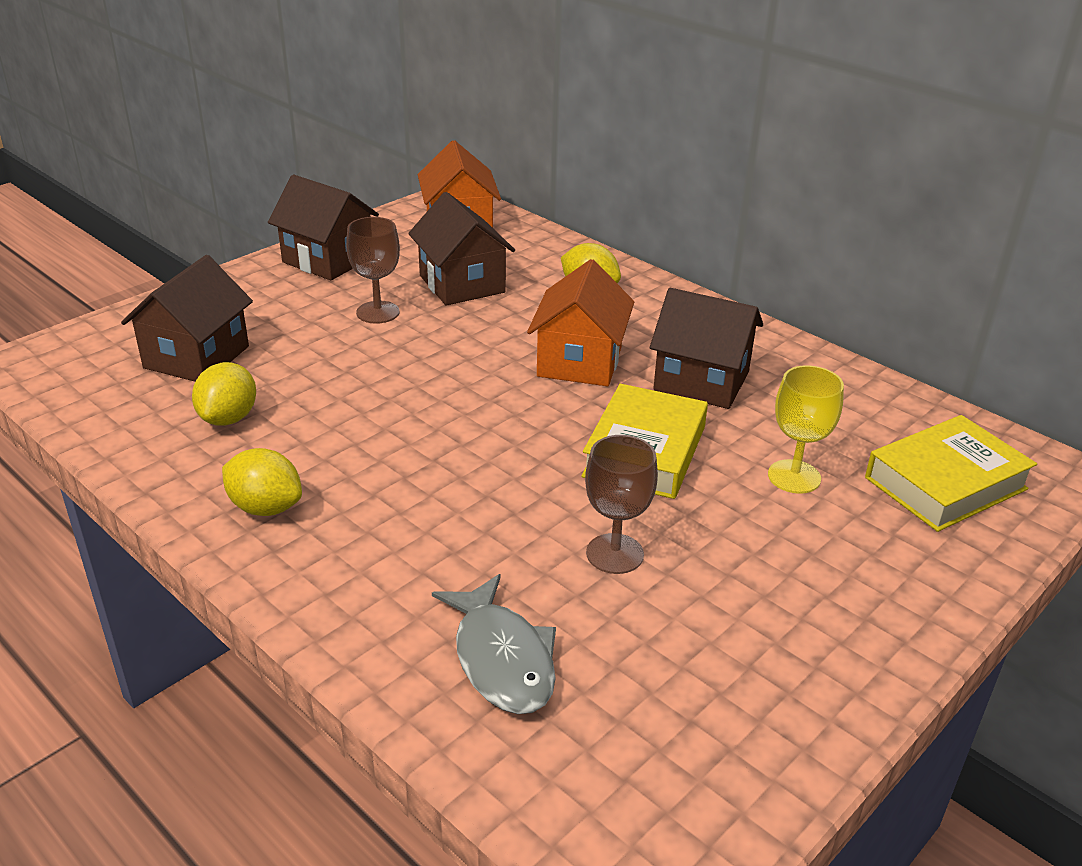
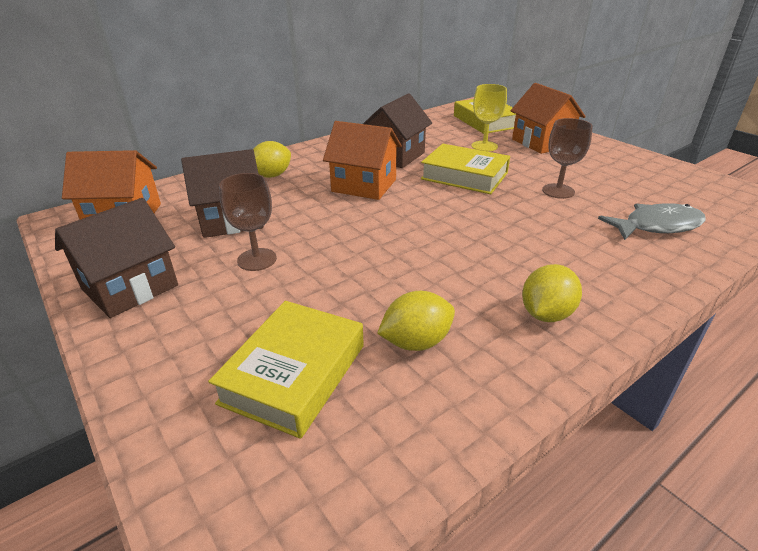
camera: 80 degrees left, 0 degrees up
brown house [121,255,253,382] -> yellow book [208,301,364,439]
yellow lemon [192,362,256,426] -> yellow lemon turned 45 degrees counterclockwise [377,291,455,351]
none -> orange house [511,83,586,154]

